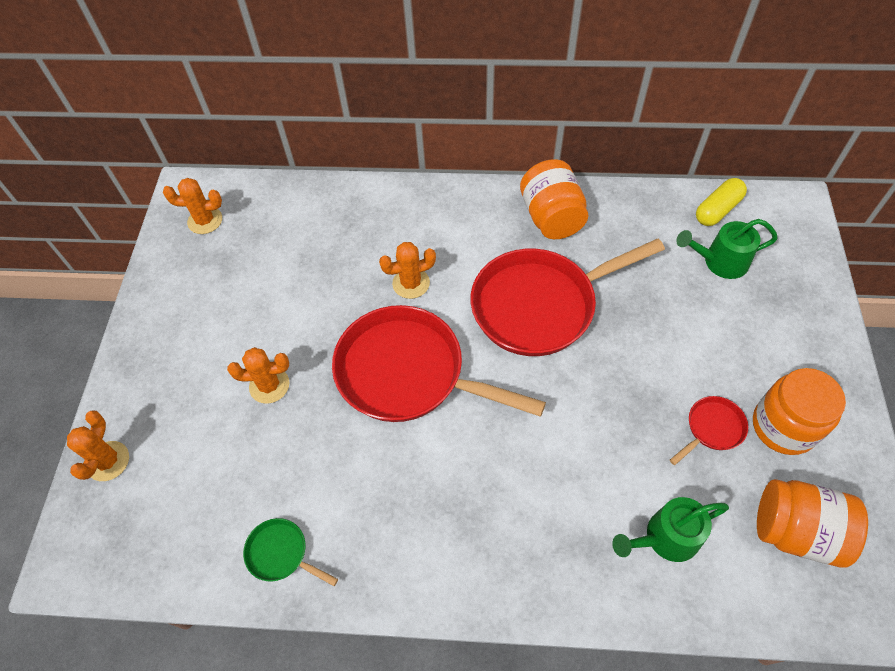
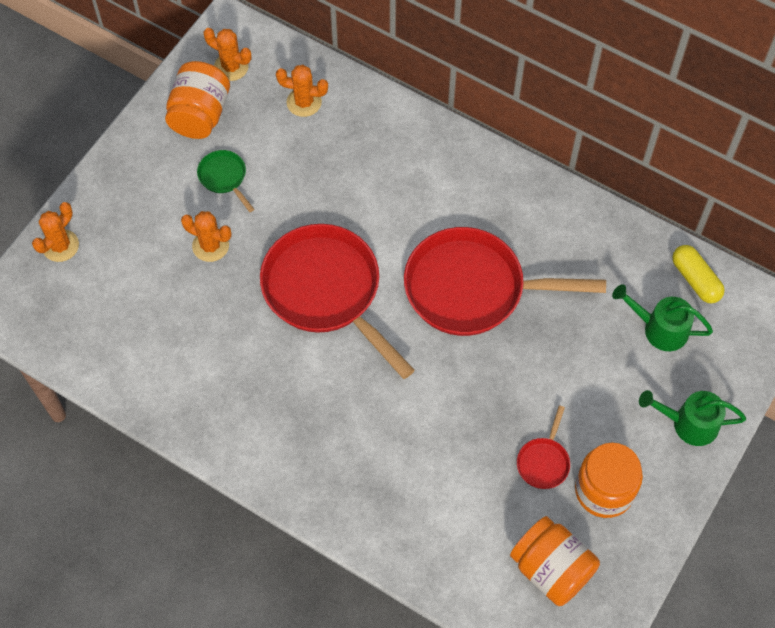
camera: 25 degrees right, 5 degrees up
green pan [243,518,338,586] -> green pan moved to [197,150,254,212]
orange cactus [379,242,436,299] -> orange cactus moved to [276,65,328,117]
orange jar [520,159,588,239] -> orange jar moved to [165,61,230,139]
green watering can [612,497,729,562] -> green watering can moved to [639,390,746,446]
red pan [670,396,748,465] -> red pan turned 120 degrees clockwise [517,405,570,489]
yellow capsule [696,178,747,226] -> yellow capsule turned 75 degrees clockwise [672,245,725,303]

